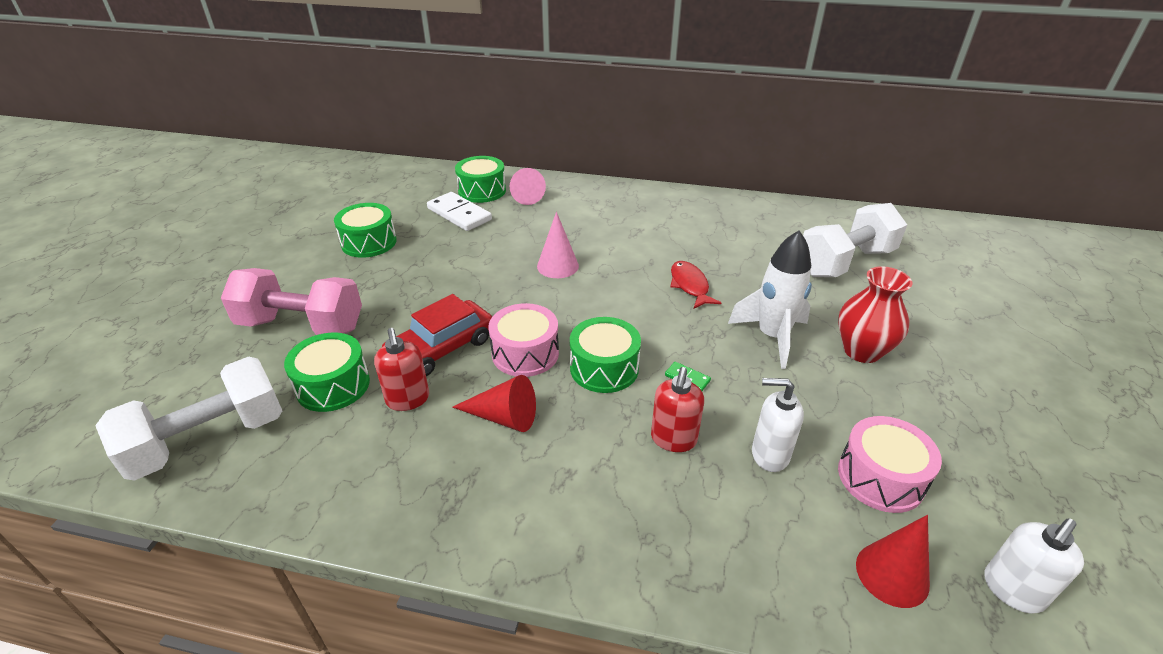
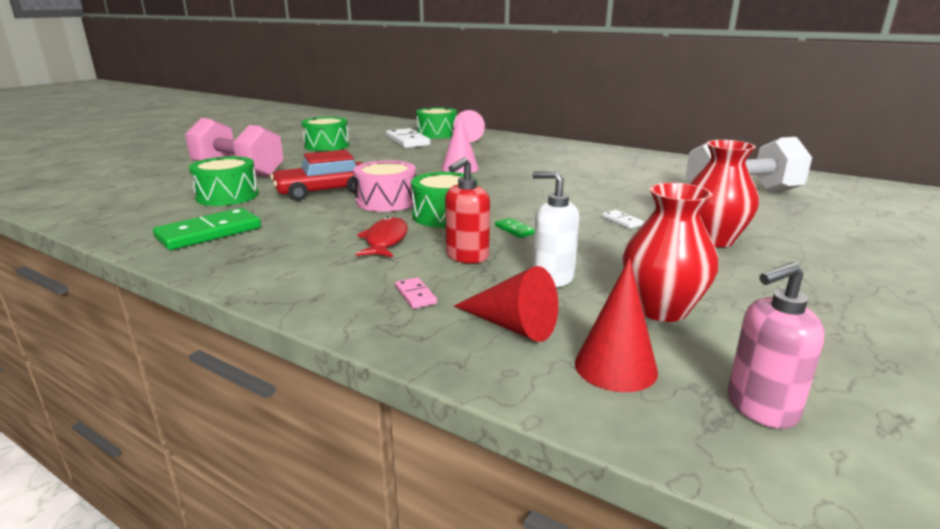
camera: 20 degrees right, 15 degrees down
white dumbbell [95,357,282,481] -> none
red soap dispenser [374,328,429,411] -> none
red cone [452,375,536,432] -> red cone moved to [454,266,558,342]
red fish [670,261,721,309] -> red fish moved to [356,217,408,257]
white rocket [728,231,812,369] -> white domino [602,210,644,229]
pink drum [838,416,942,513] -> red vase [623,183,718,322]
white soap dispenser [984,518,1084,614] -> pink soap dispenser [728,262,825,429]
none -> green domino [153,208,261,250]
none -> pink domino [395,277,437,309]

